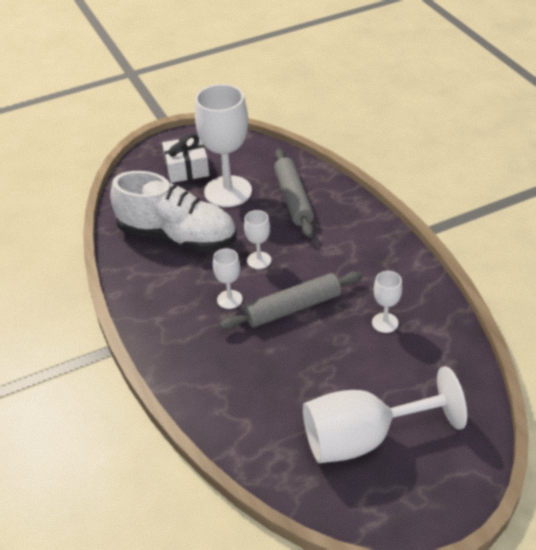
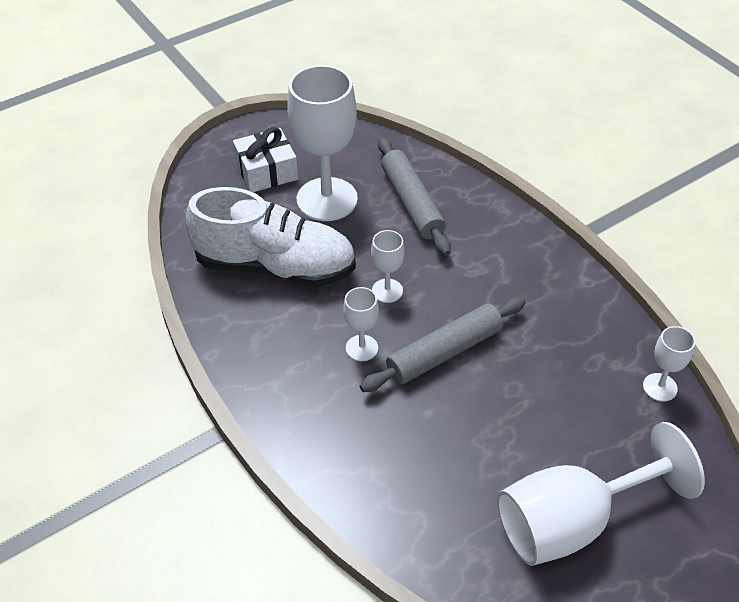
camera: 10 degrees left, 5 degrees up
white goblet [372,271,402,333] -> white goblet moved to [643,326,695,402]

